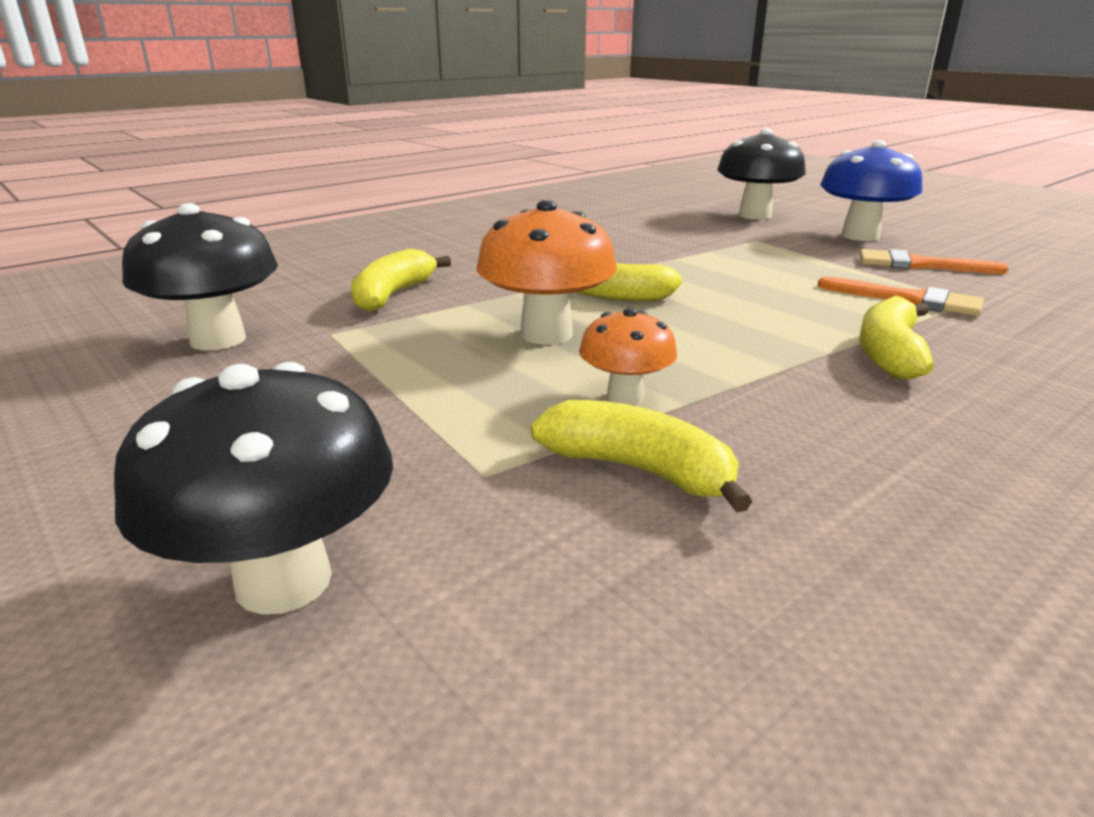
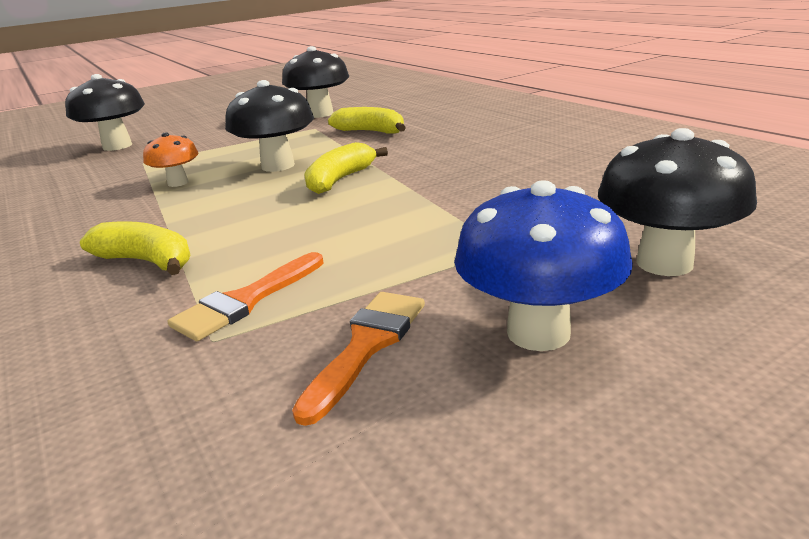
camera: 100 degrees right, 0 degrees up
orange mushroom [477,200,617,345] -> black mushroom [225,80,314,172]
yellow banana [530,400,752,512] -> none

